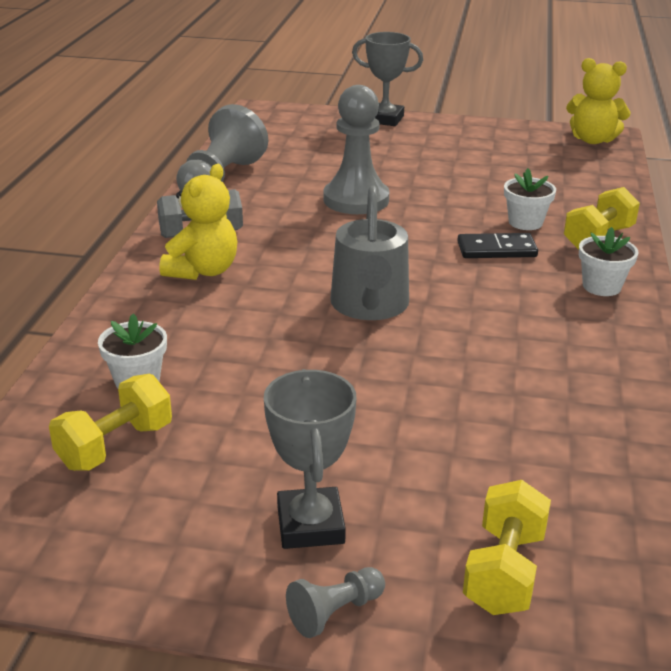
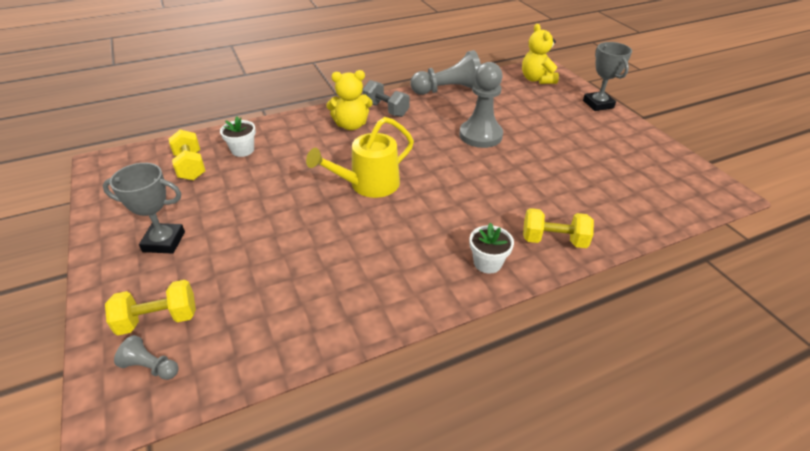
camera: 55 degrees right, 10 degrees up
yellow dumbbell [49,374,172,471] -> yellow dumbbell turned 60 degrees clockwise [169,130,205,180]
grey trophy [264,369,356,549] -> grey trophy turned 45 degrees clockwise [102,163,185,254]
grey pawn [286,567,385,638] -> grey pawn moved to [114,335,179,380]
grey watering can [330,186,409,320] -> yellow watering can [306,117,414,198]
black domino [457,233,538,258] -> none
white flower pot [504,168,556,230] -> none
yellow teddy bear [566,58,631,144] -> yellow teddy bear moved to [522,24,559,84]

